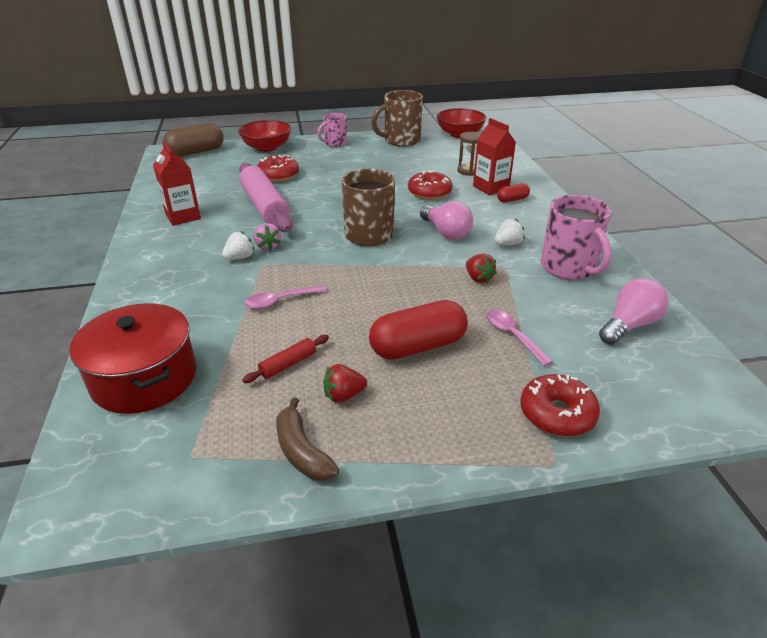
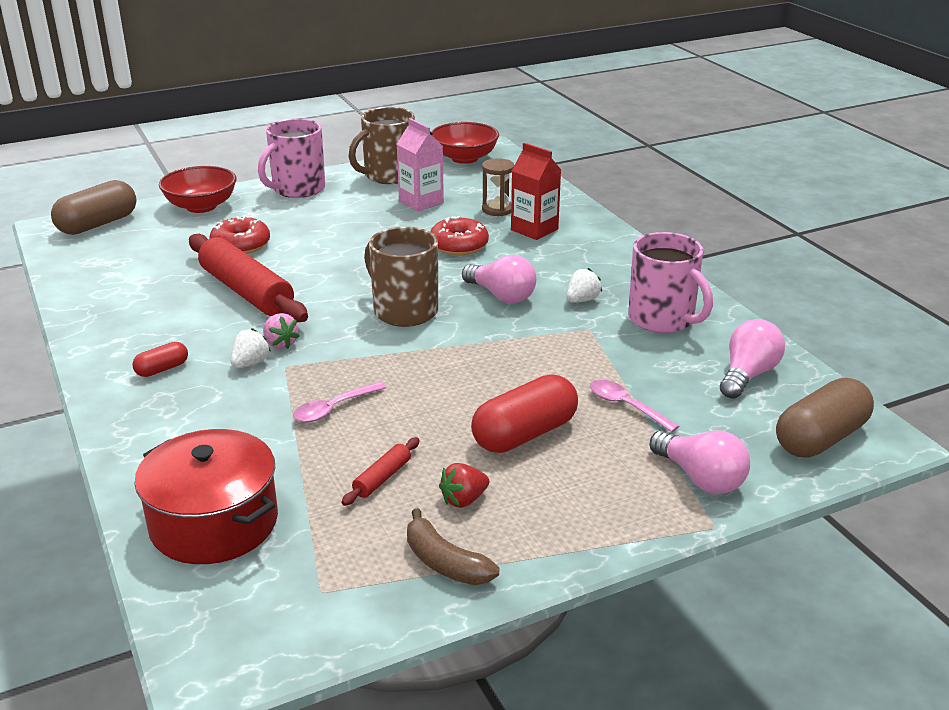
camera: 15 degrees left, 5 degrees down
red carton [153,142,201,226] -> none
pink rolling pin [239,163,292,232] -> red rolling pin [189,234,308,322]
pink mug [317,113,347,147] -> pink mug [258,118,325,198], size x1.65
red strawberry [466,254,497,283] -> none
red capsule [497,183,530,203] -> red capsule moved to [133,342,188,377]
red donut [521,374,600,437] -> pink light bulb [650,430,750,494]
none -> pink carton [397,118,444,212]
none -> brown capsule [776,378,874,458]

